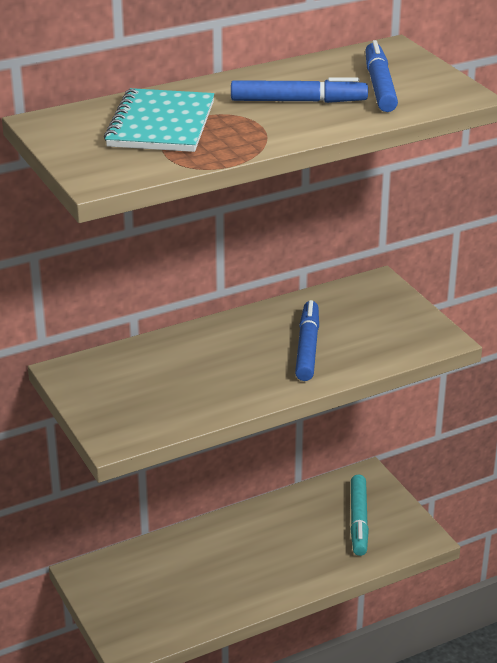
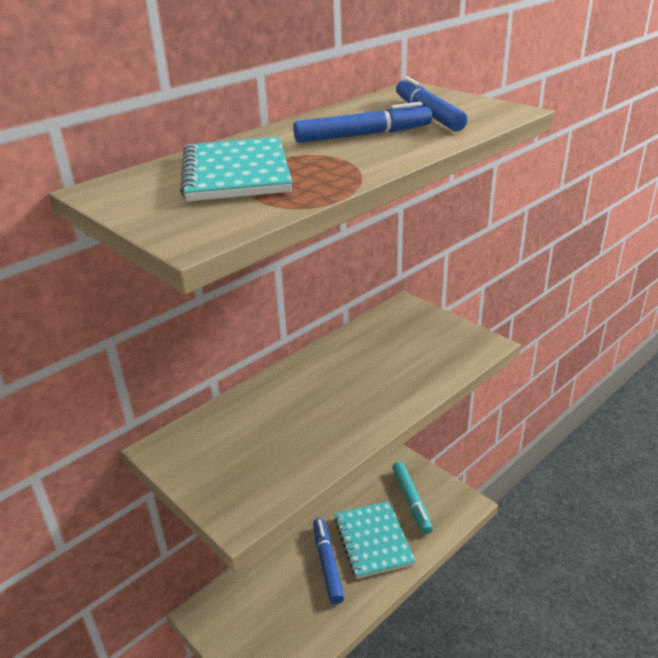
camera: 15 degrees left, 0 degrees up
blue marker [295,300,319,381] -> blue marker moved to [313,518,344,604]
none -> turquoise notebook [334,501,416,579]

